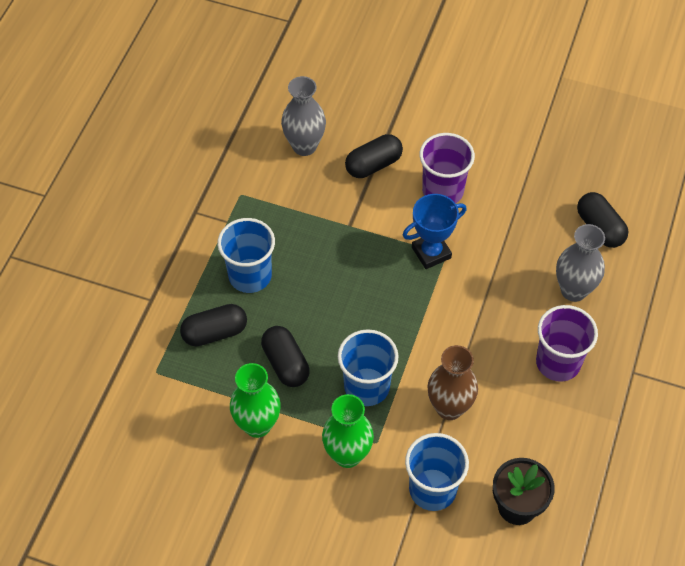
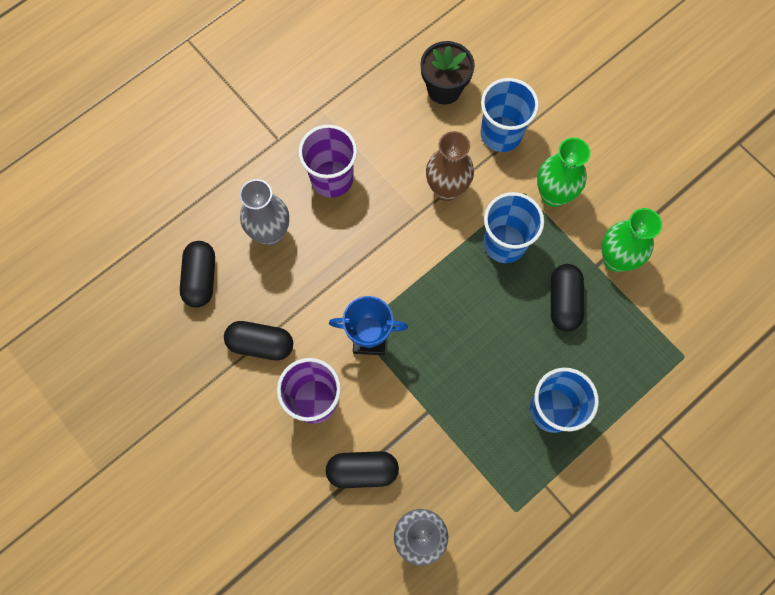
camera: 150 degrees left, 15 degrees up
black capsule [180,304,247,346] -> black capsule moved to [224,321,293,360]

